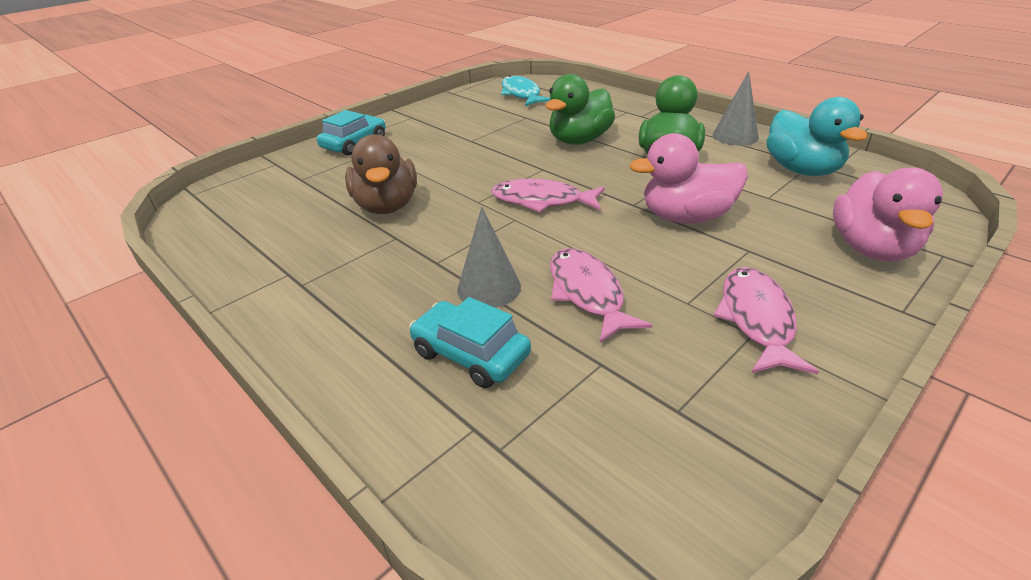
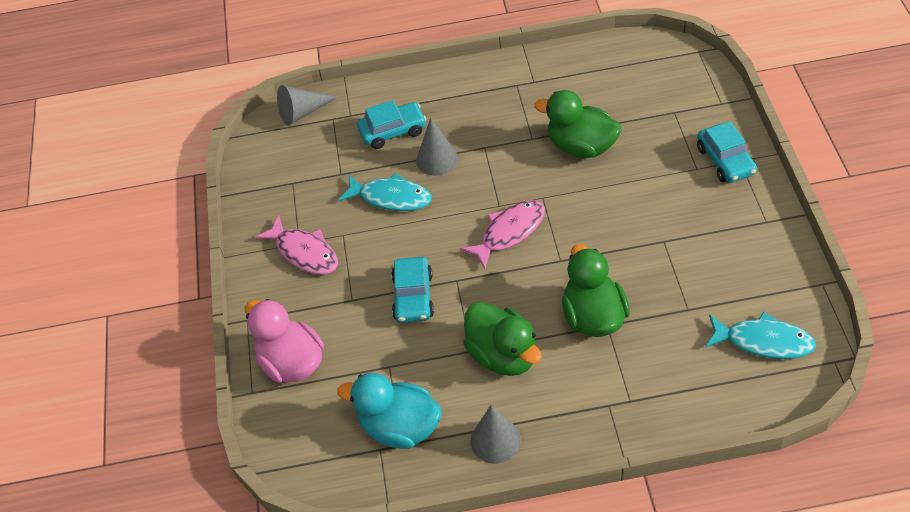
camera: 130 degrees right, 15 degrees up
brown duck [345,134,417,214] -> green duck [534,90,621,158]
pink fish [550,248,652,343] -> turquoise fish [338,173,432,211]
pink duck [629,133,748,224] -> turquoise car [391,257,434,323]
none -> grey cone [277,85,338,125]

